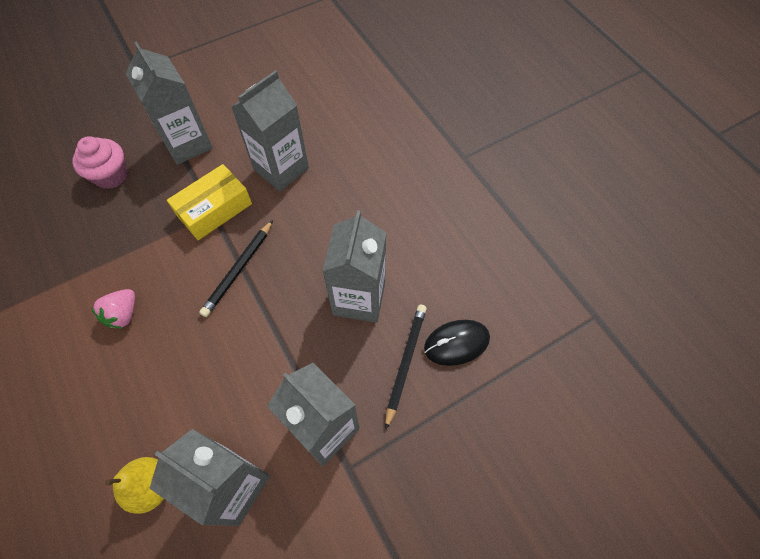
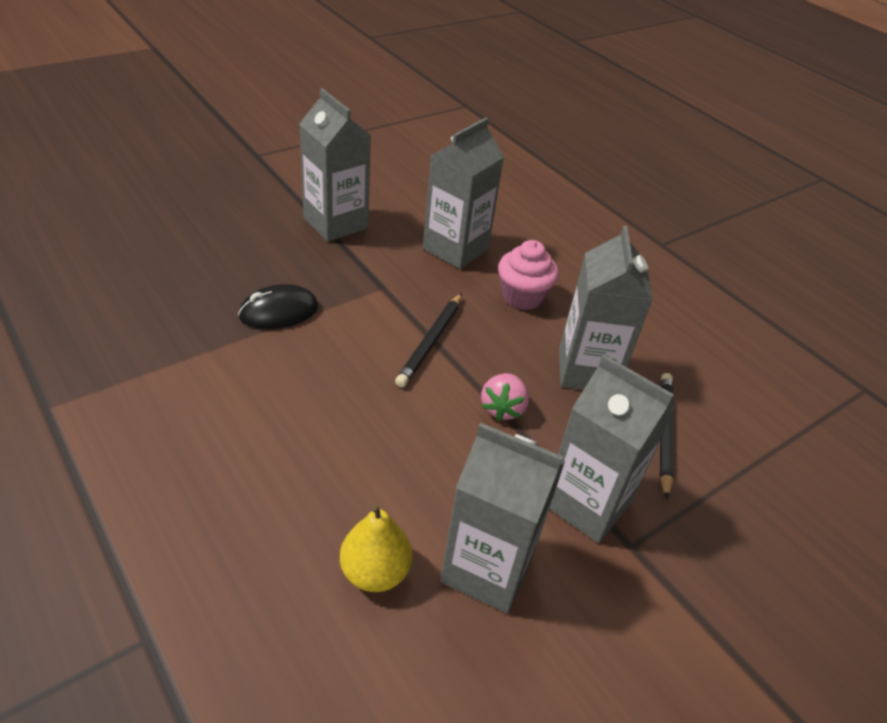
camera: 10 degrees left, 20 degrees down
pink cupcake [72,136,128,189] -> pink cupcake moved to [498,240,559,310]
pink strawberry [91,289,135,329] -> pink strawberry moved to [481,373,529,421]
yellow box [167,164,252,240] -> none
black mouse [424,320,490,366] -> black mouse moved to [238,284,318,329]

